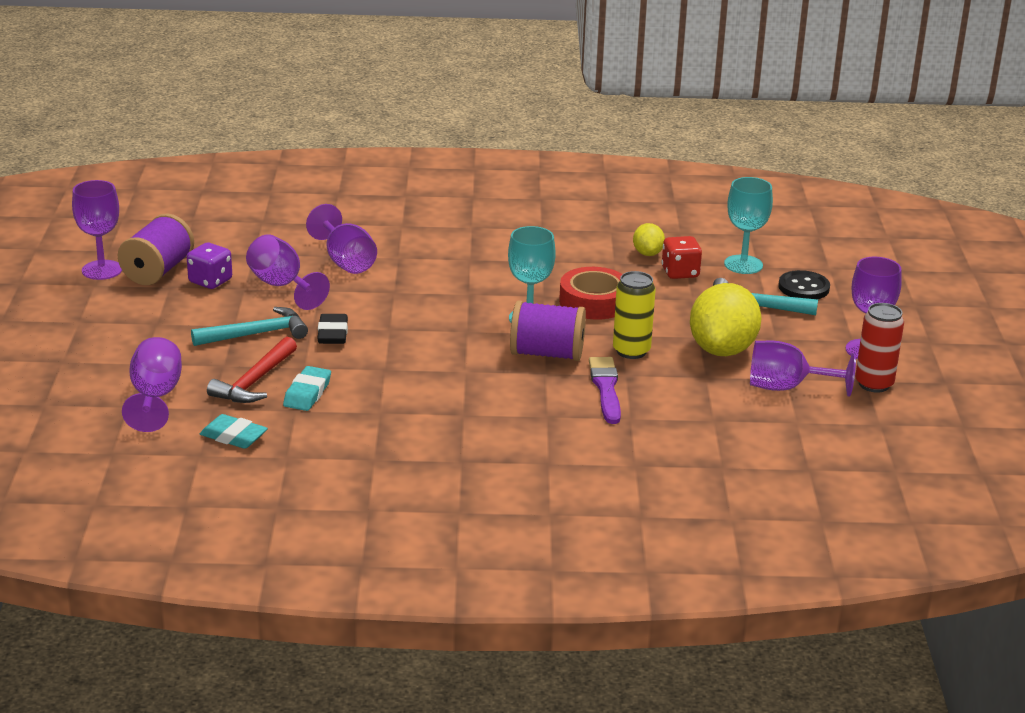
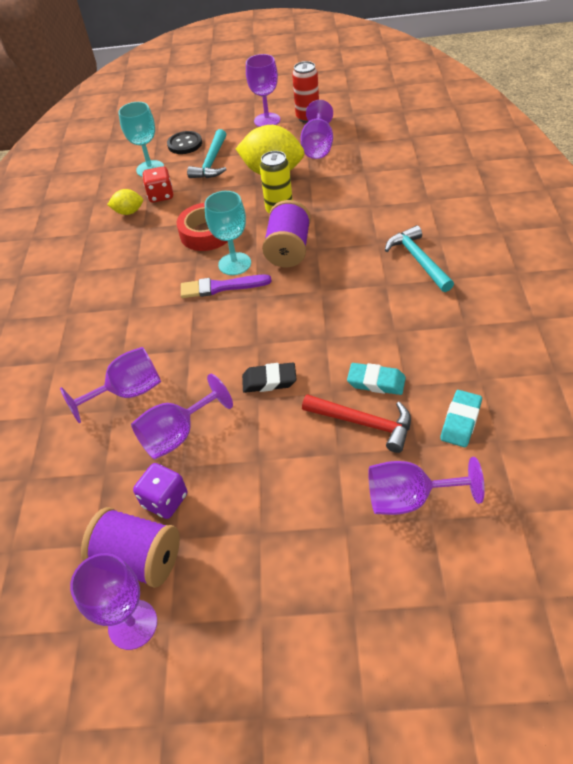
camera: 85 degrees left, 20 degrees up
turquoise hammer [191,307,308,346] -> turquoise hammer moved to [385,225,454,292]
purple brush [589,357,621,424] -> purple brush moved to [181,275,272,298]

